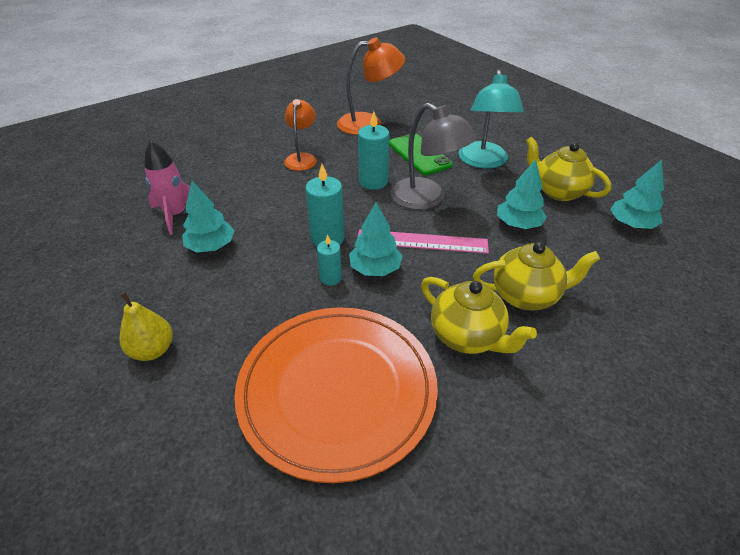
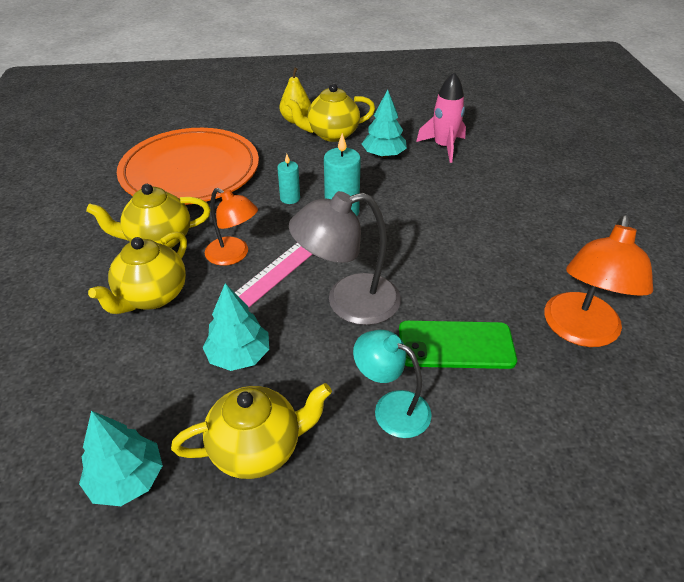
camera: 120 degrees right, 0 degrees up
orange lamp [284,99,317,171] -> orange lamp moved to [205,188,258,266]
turquoise tree [349,202,403,276] -> none
turquoise candle [358,111,390,190] -> none
turquoise lamp [458,70,524,169] -> turquoise lamp [353,330,432,438], size x0.65
none -> yellow teapot [286,83,375,142]

